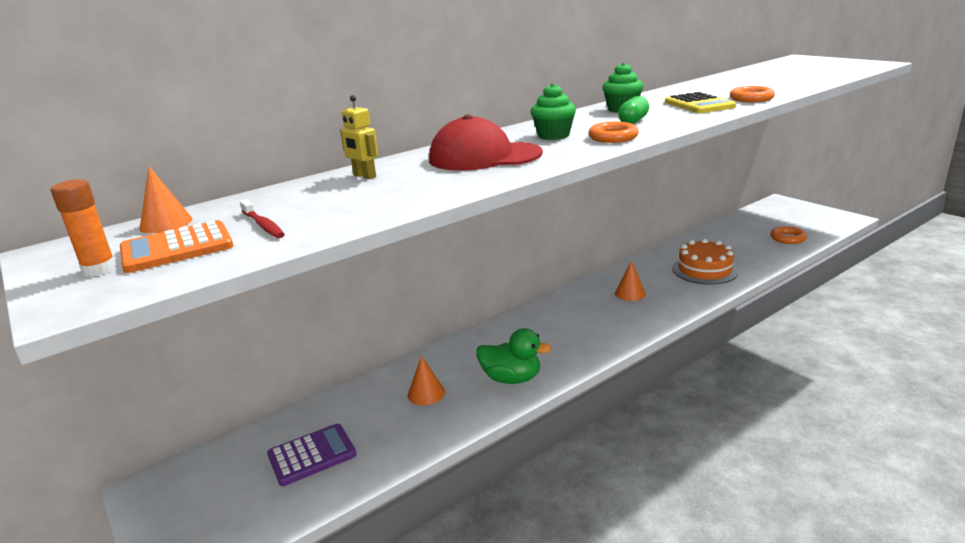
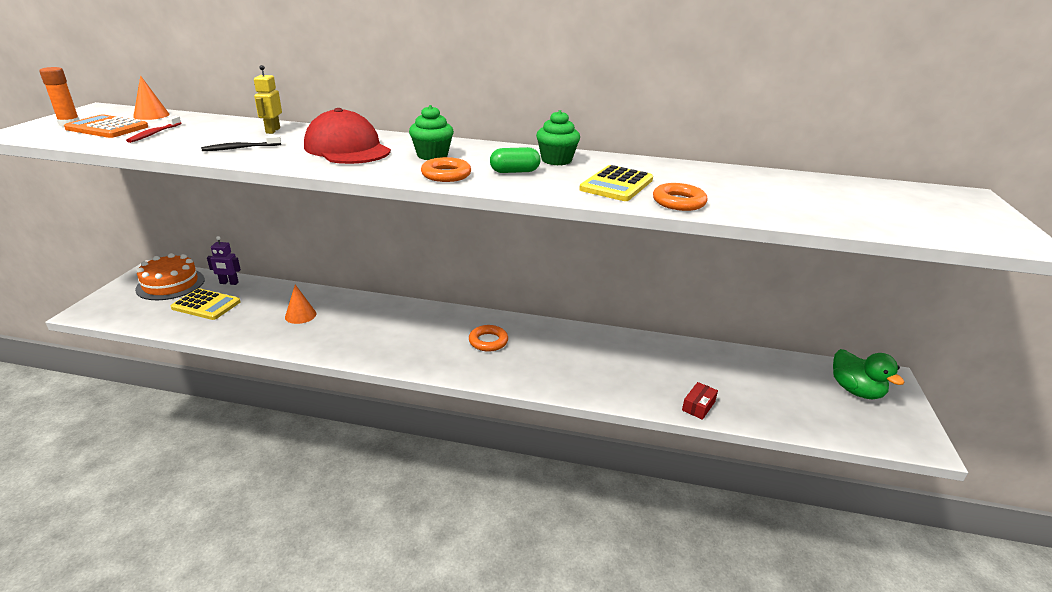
camera: 45 degrees right, 5 degrees up
purple calculator [267,424,357,486] -> yellow calculator [171,288,241,320]
green duck [476,328,552,384] -> green duck moved to [833,349,905,400]
orange cone [615,261,646,301] -> none
orange cake [672,239,738,284] -> orange cake moved to [135,253,205,300]
orange ring [770,226,807,244] -> orange ring moved to [469,325,508,352]
none -> black toothbrush [201,135,281,151]
none -> purple robot [207,236,241,285]
none -> red box [682,382,718,420]

